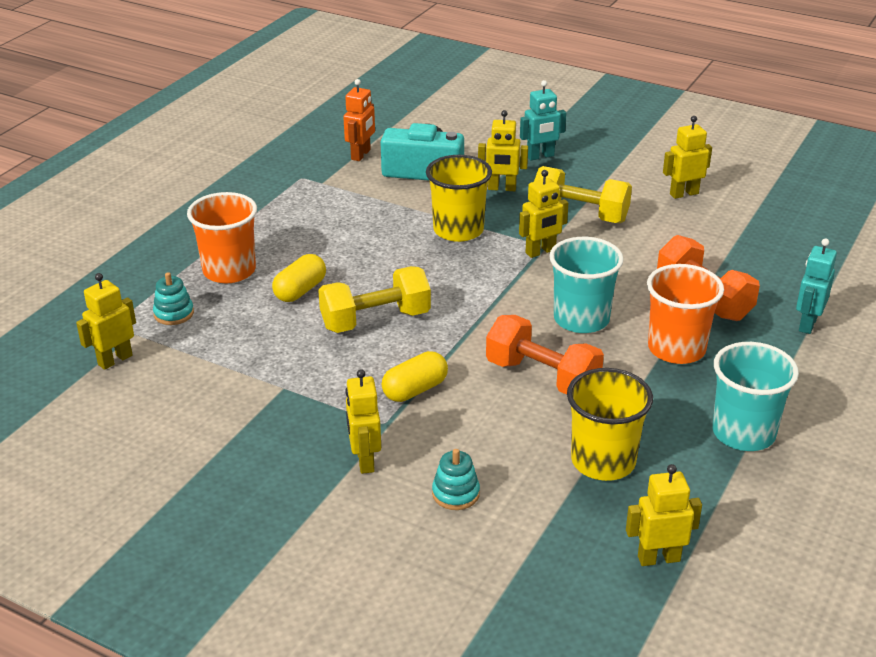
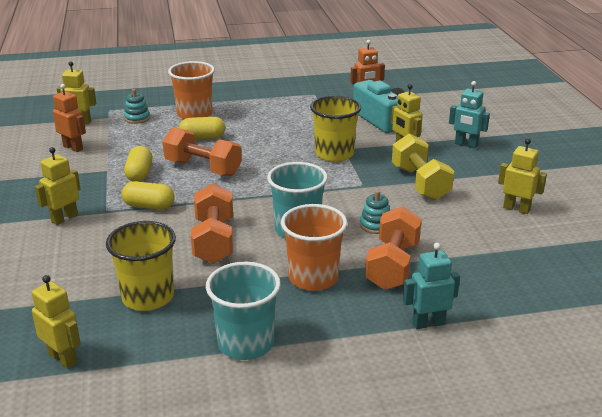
camera: 50 degrees right, 5 degrees down
yellow dumbbell [318,266,431,333] -> orange dumbbell [163,127,242,176]
turquoise stacking toy [432,449,480,510] -> turquoise stacking toy moved to [360,190,390,234]
yellow robot [519,170,568,258] -> none
none -> orange robot [53,84,86,152]
none -> yellow capsule [124,146,152,182]

